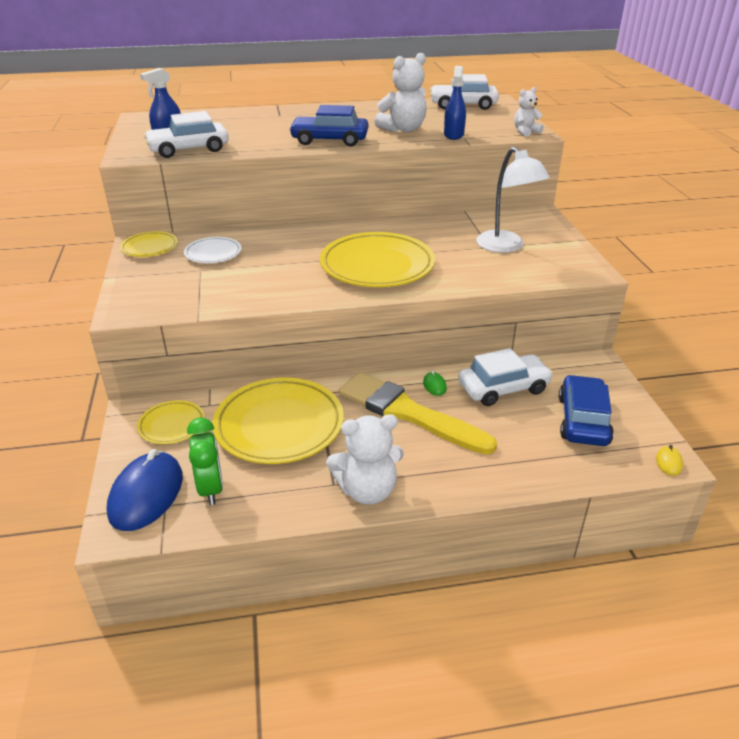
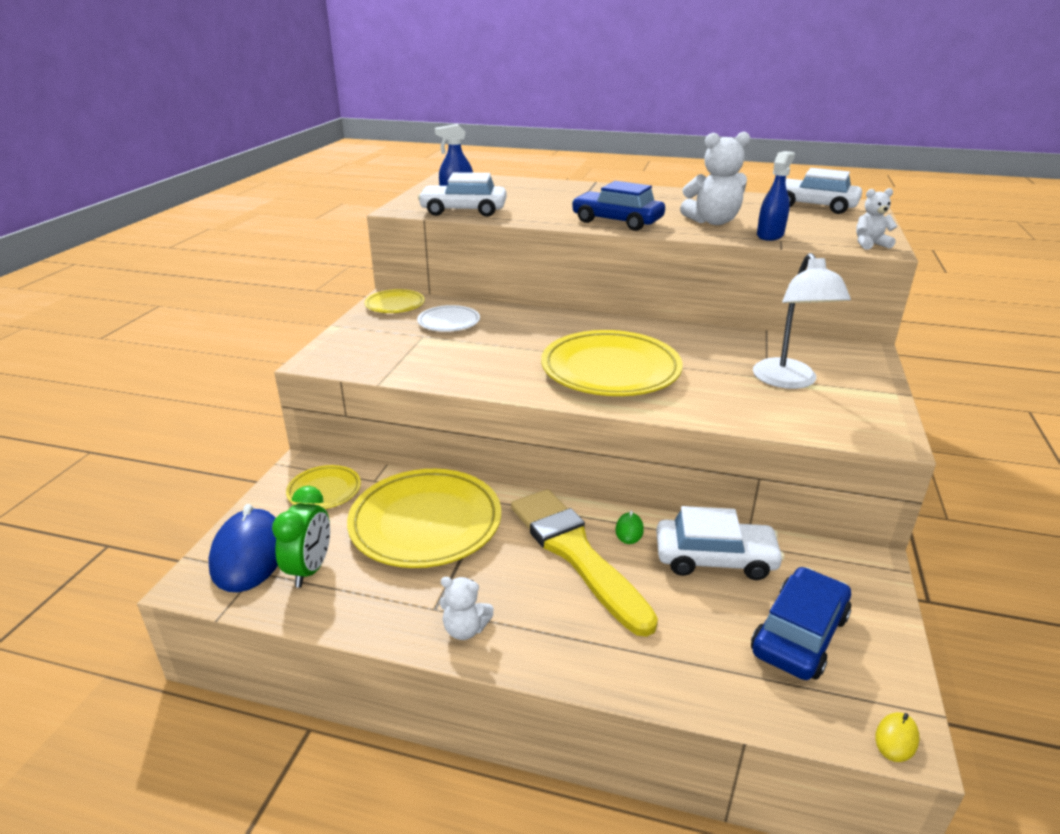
camera: 25 degrees right, 5 degrees down
blue mouse [107,449,183,531] -> blue mouse turned 45 degrees counterclockwise [208,504,278,592]
white teddy bear [326,414,404,505] -> white teddy bear [440,577,494,640], size x0.57

